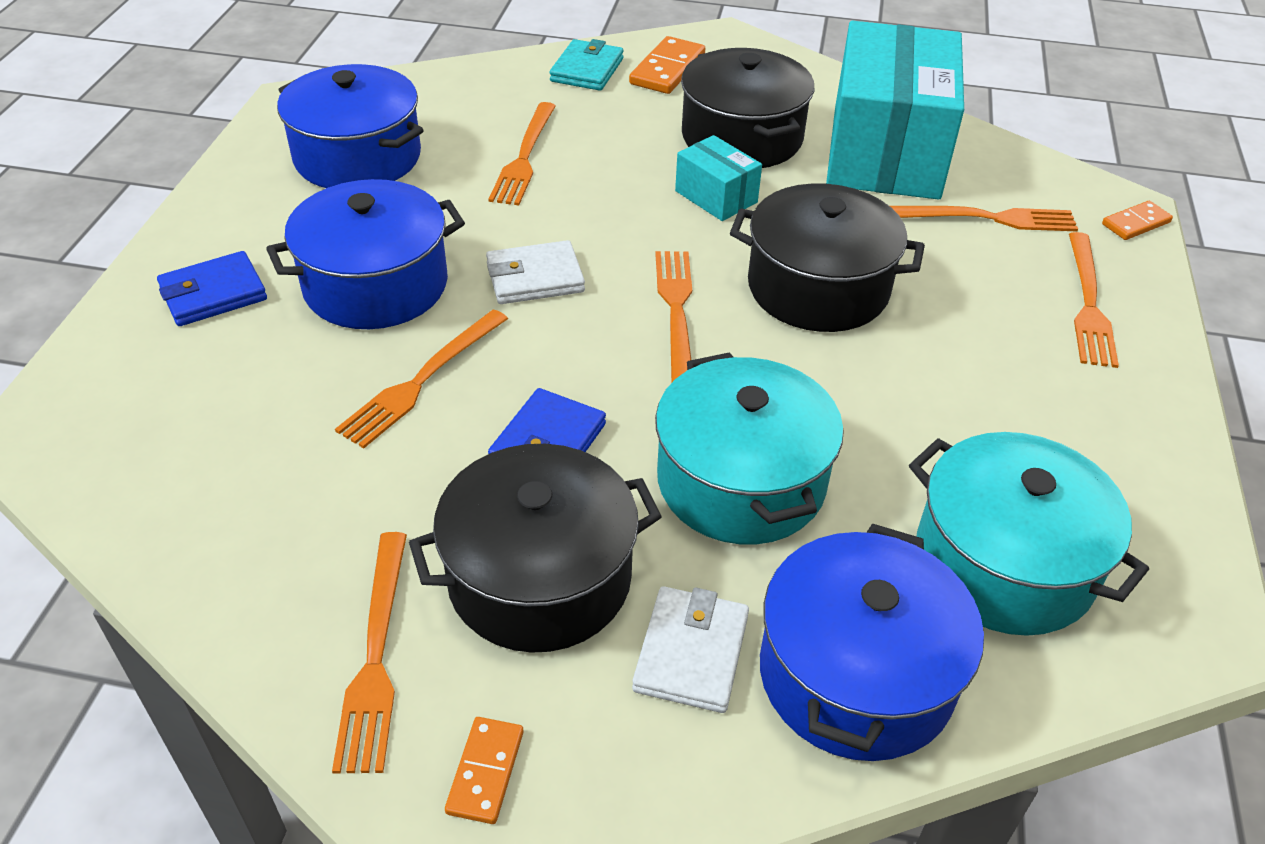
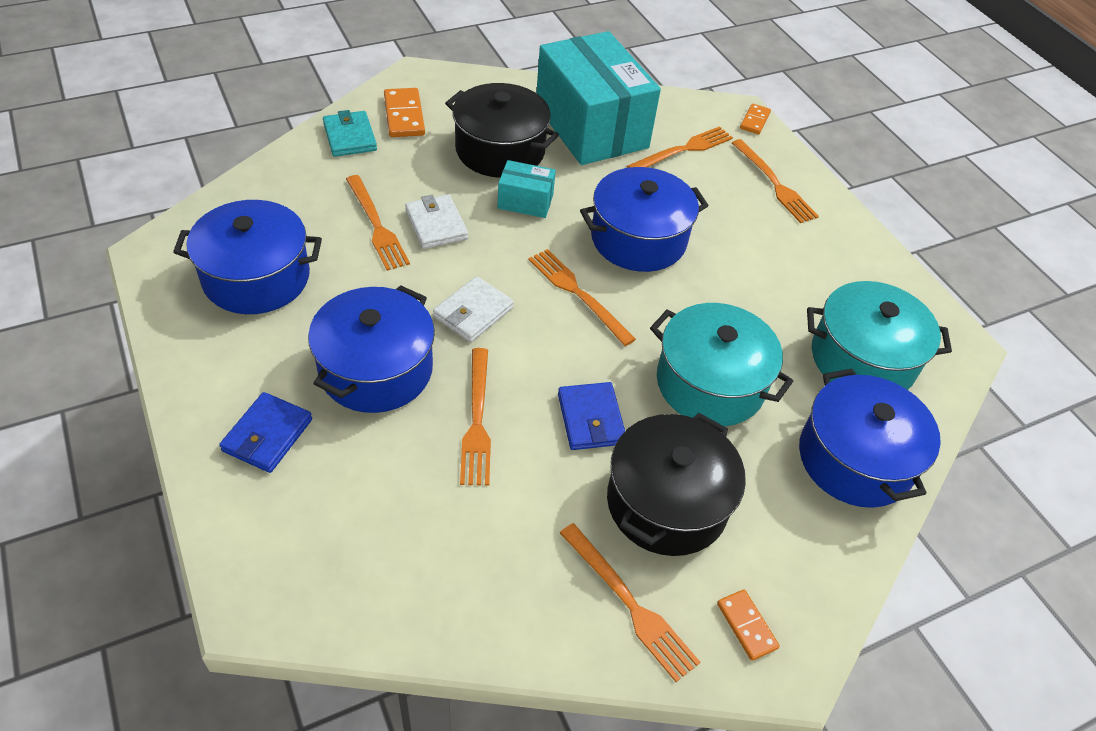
camera: 40 degrees left, 5 degrees up
white wallet [632,586,749,713] -> white wallet moved to [405,194,468,249]
black pot [730,183,925,332] -> blue pot [580,167,709,272]

